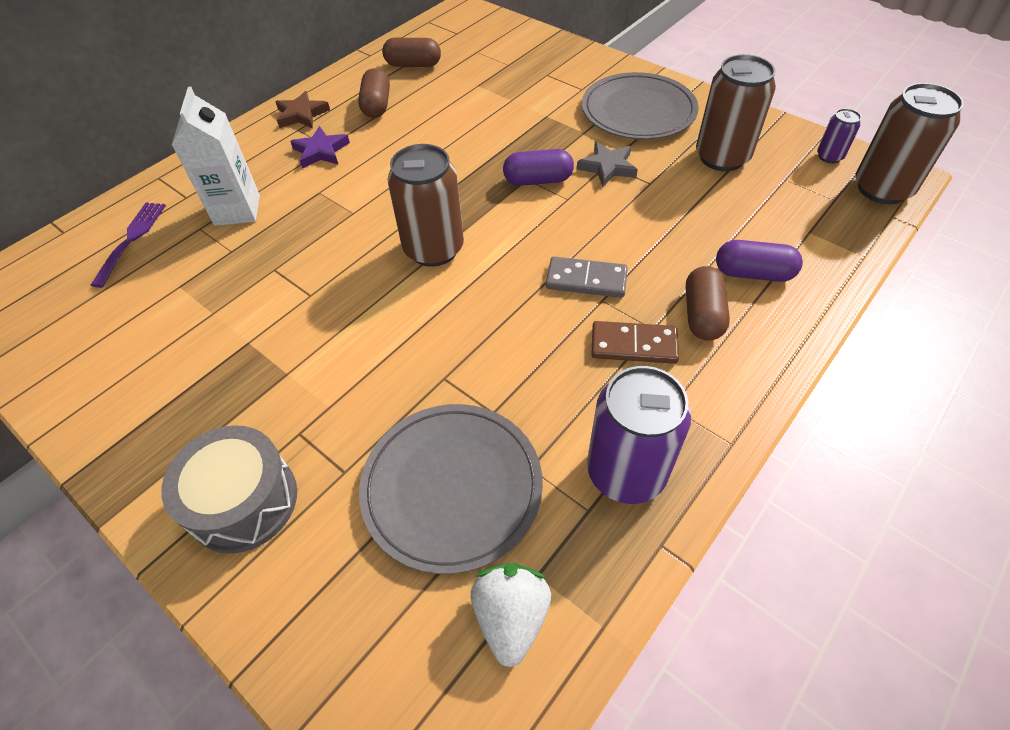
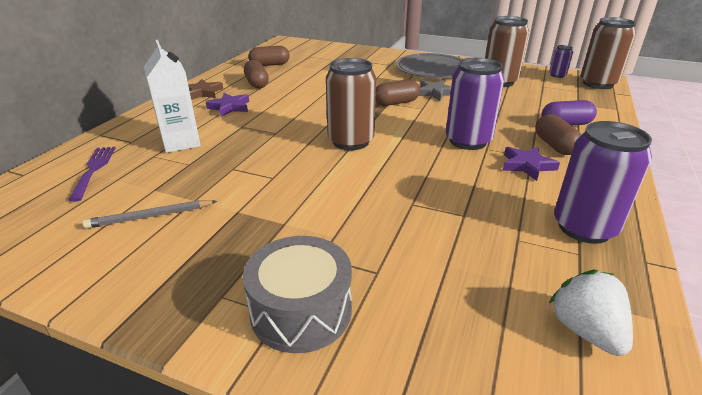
camera: 20 degrees left, 20 degrees down
grey plate [359,404,543,574] -> none
purple capsule [503,149,574,186] -> brown capsule [376,79,420,106]
grey domino [546,257,628,298] -> purple can [446,58,504,150]
brown domino [592,321,679,364] -> purple star [503,147,560,181]
none -> grey pencil [83,200,217,229]

